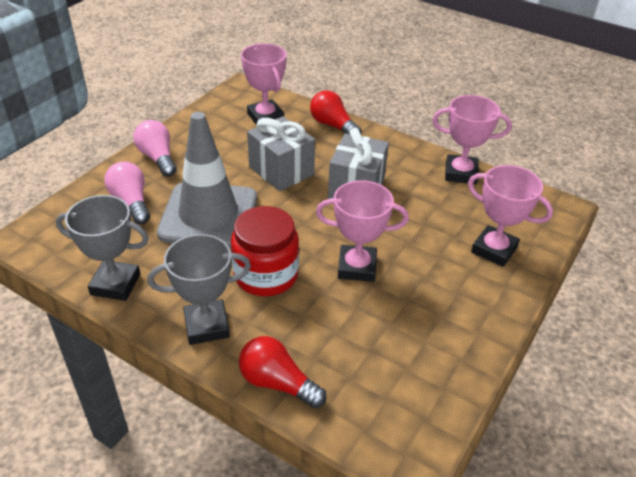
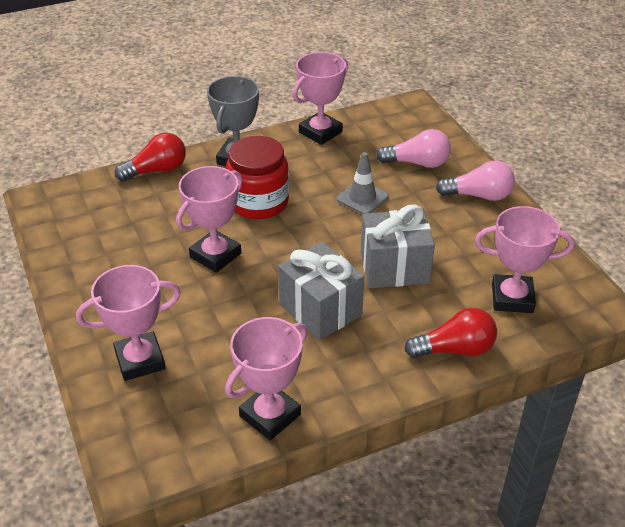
camera: 125 degrees right, 0 degrees up
grey trophy [56,195,149,301] -> pink trophy [293,52,348,145]
grey traffic cone [157,112,257,248] -> grey traffic cone [337,152,389,214], size x0.46

